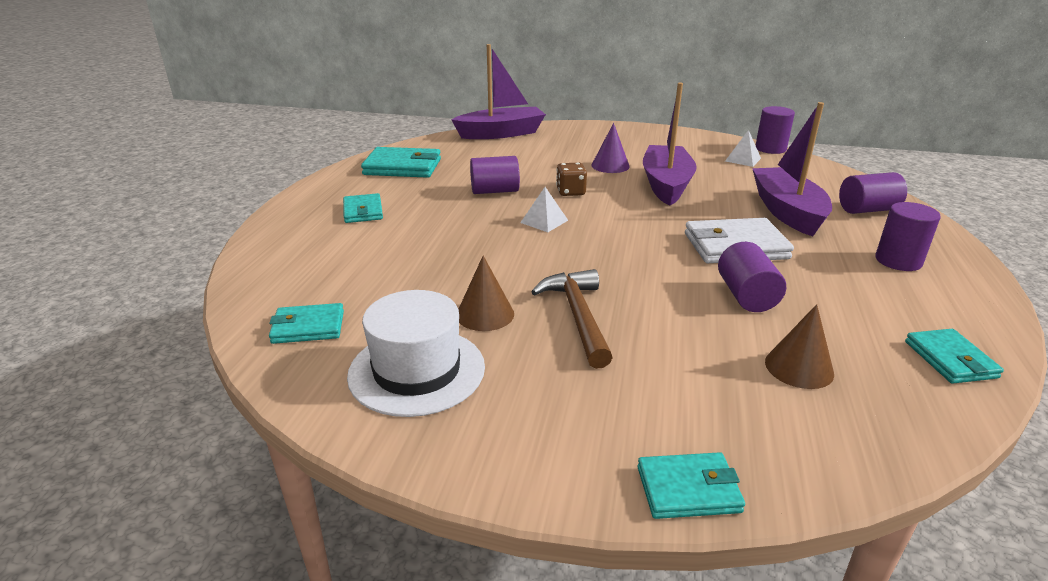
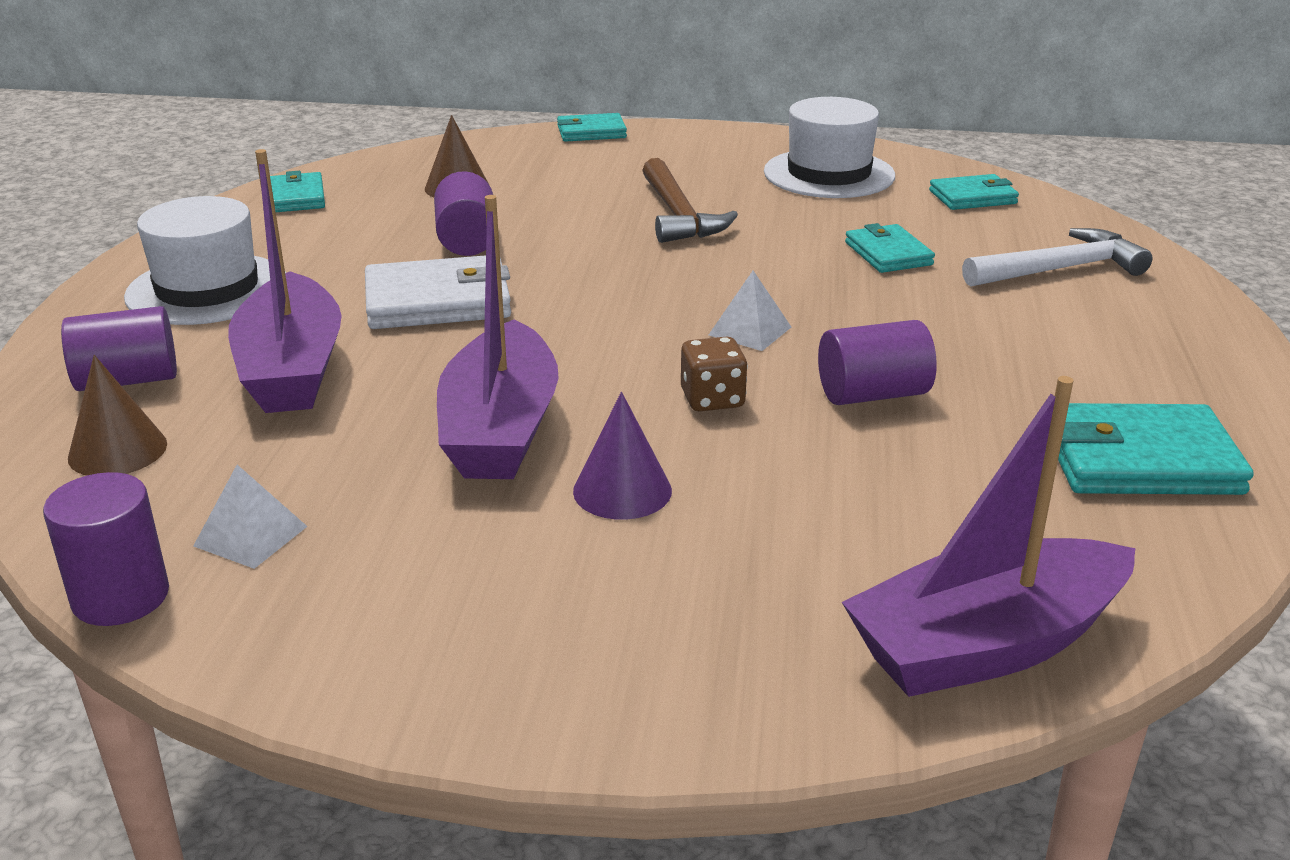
camera: 175 degrees right, 0 degrees up
turquoise wallet [343,193,383,223] -> turquoise wallet moved to [845,223,935,273]
brown cone [458,256,514,331] -> brown cone moved to [68,355,167,476]
purple cylinder [875,202,941,271] -> white hat [124,196,286,325]
none -> white hammer [962,228,1152,287]

